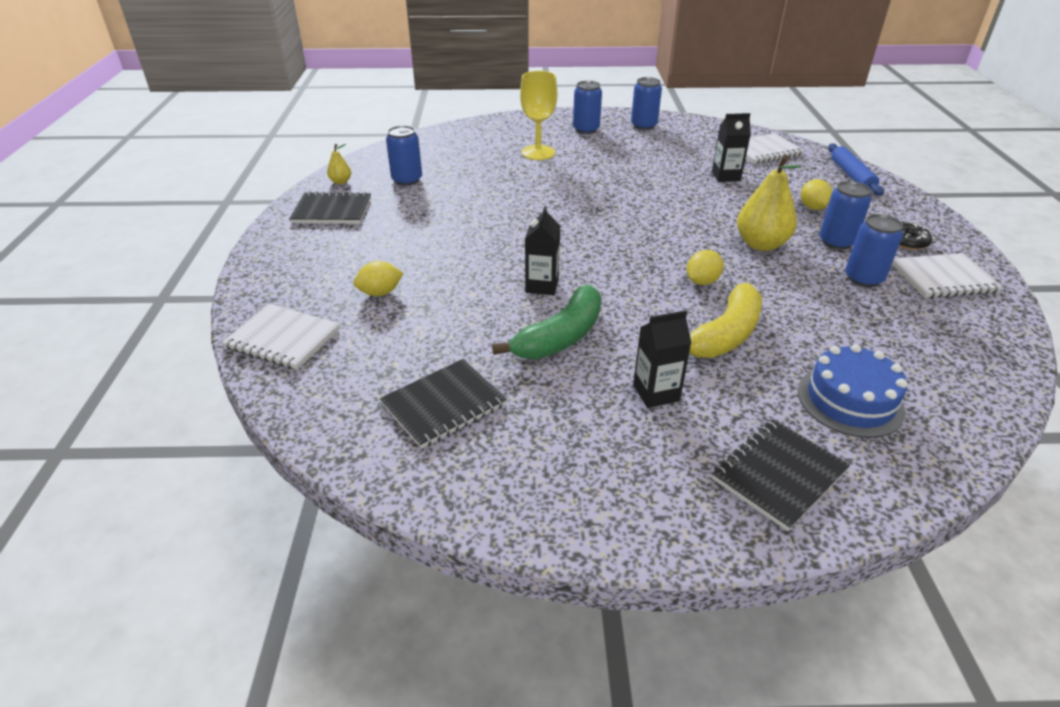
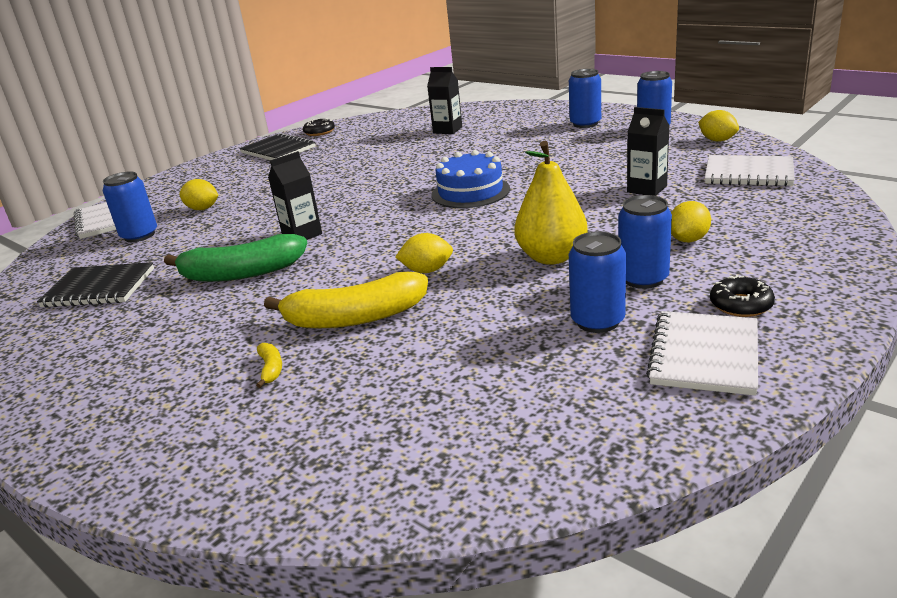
camera: 45 degrees right, 10 degrees down
yellow pear [327,144,351,184] -> black donut [303,118,335,136]
blue can [386,125,422,186] -> blue can moved to [103,172,157,242]
yellow goblet [520,71,557,160] -> none
black carton [633,310,691,408] -> black carton moved to [427,67,462,134]
black notebook [712,419,850,531] -> none
blue cake [798,344,908,438] -> blue cake moved to [432,150,510,208]
blue rolling pin [828,143,884,196] -> none
white notebook [892,253,1003,298] -> white notebook turned 75 degrees clockwise [646,311,758,396]
none -> yellow banana [256,343,282,388]
none -> yellow lemon [698,110,739,142]

